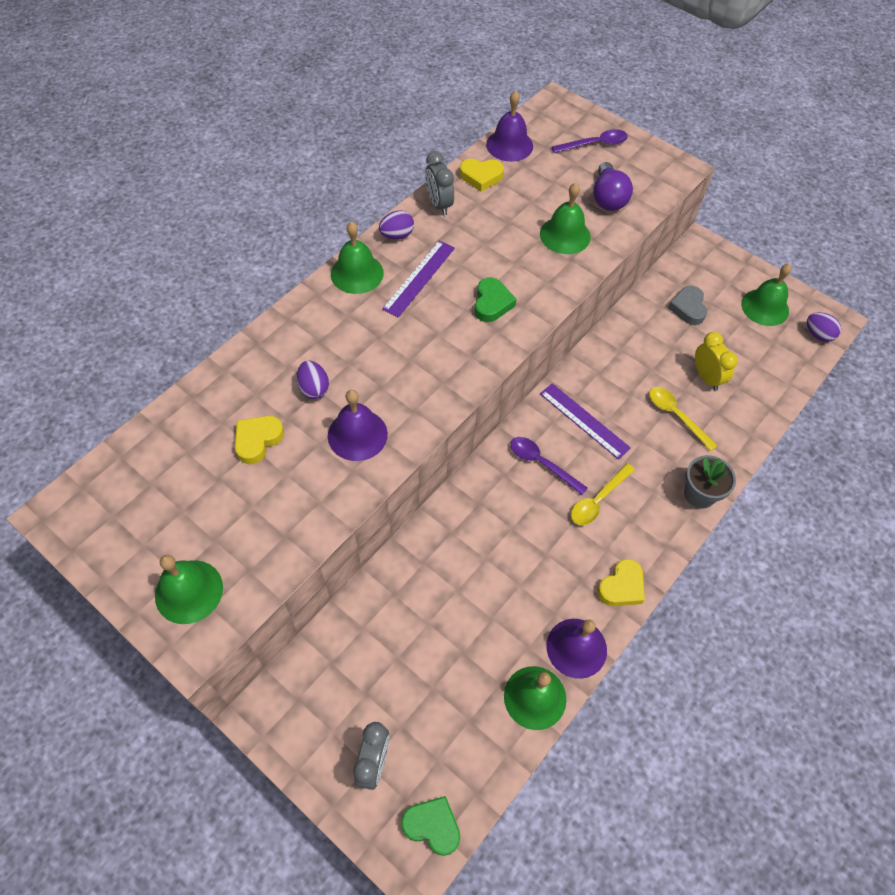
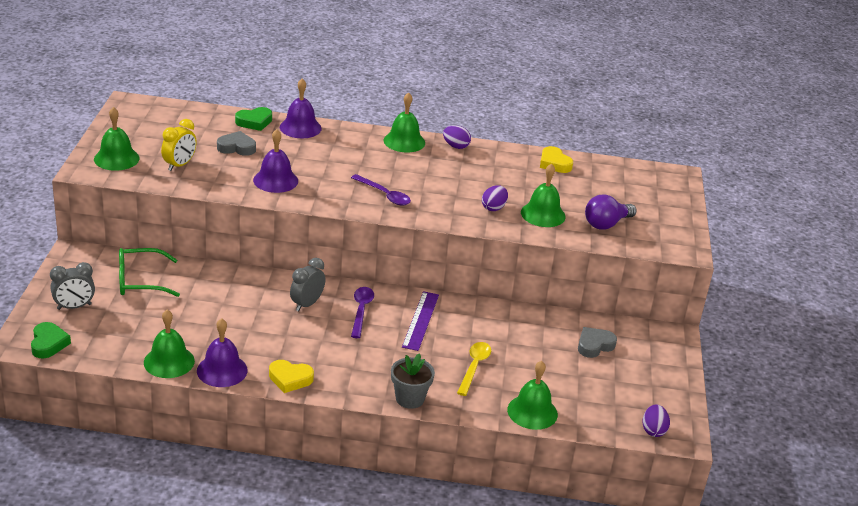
camera: 55 degrees right, 25 degrees down
yellow heart [235,416,284,464] -> grey heart [217,131,256,156]
purple egg [296,360,329,399] -> purple egg moved to [482,185,508,211]
purple ruler [382,240,455,318] -> none
grey clock [425,151,454,216] -> grey clock moved to [290,258,325,312]
green heart [475,277,516,322] -> green heart moved to [235,107,272,131]
purple bell [486,90,533,162] -> purple bell moved to [280,79,322,138]
purple spoon [552,129,628,153] -> purple spoon moved to [351,174,411,205]
yellow spoon [571,463,635,525] -> none
yellow clock [695,332,738,391] -> yellow clock moved to [161,119,197,171]
green bell [741,264,792,326] -> green bell moved to [507,361,558,430]
none -> green glasses [119,248,180,297]

